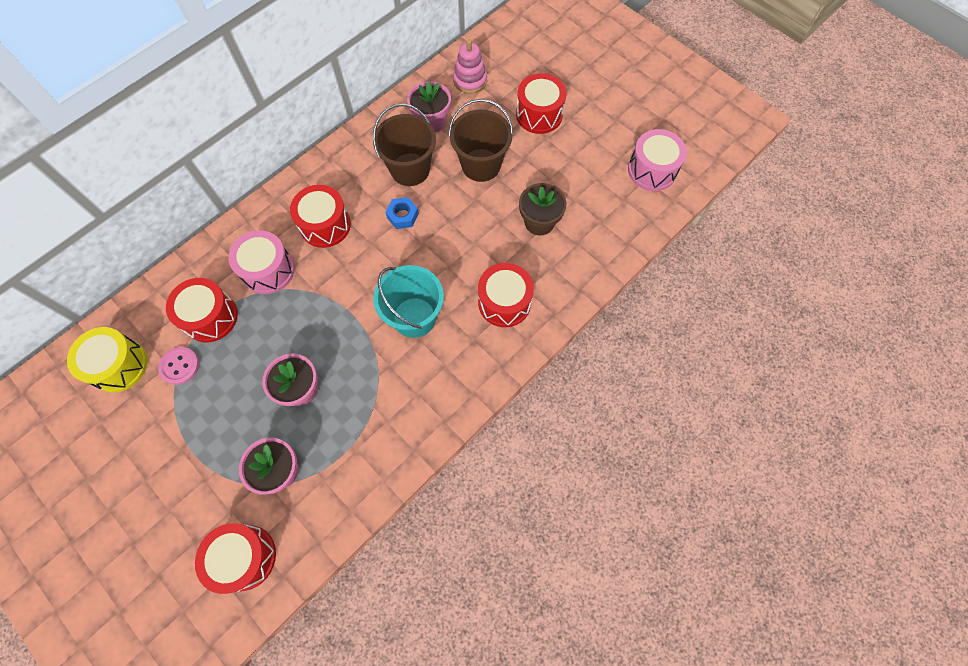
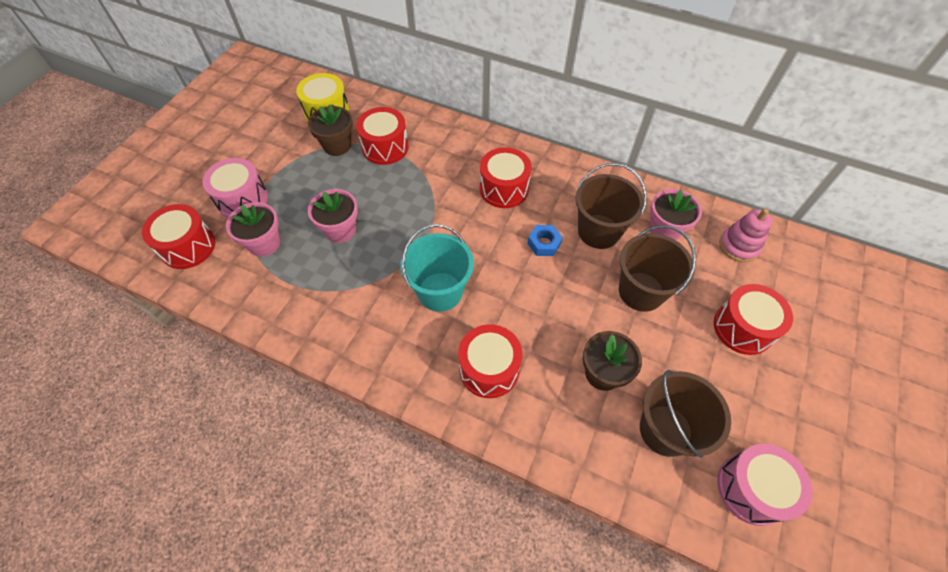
camera: 70 degrees right, 10 degrees down
pink button [158,347,199,385] -> brown flower pot [308,104,353,156]
pink drum [228,230,295,294] -> pink drum moved to [202,158,268,218]
none -> brown bucket [640,370,731,458]

